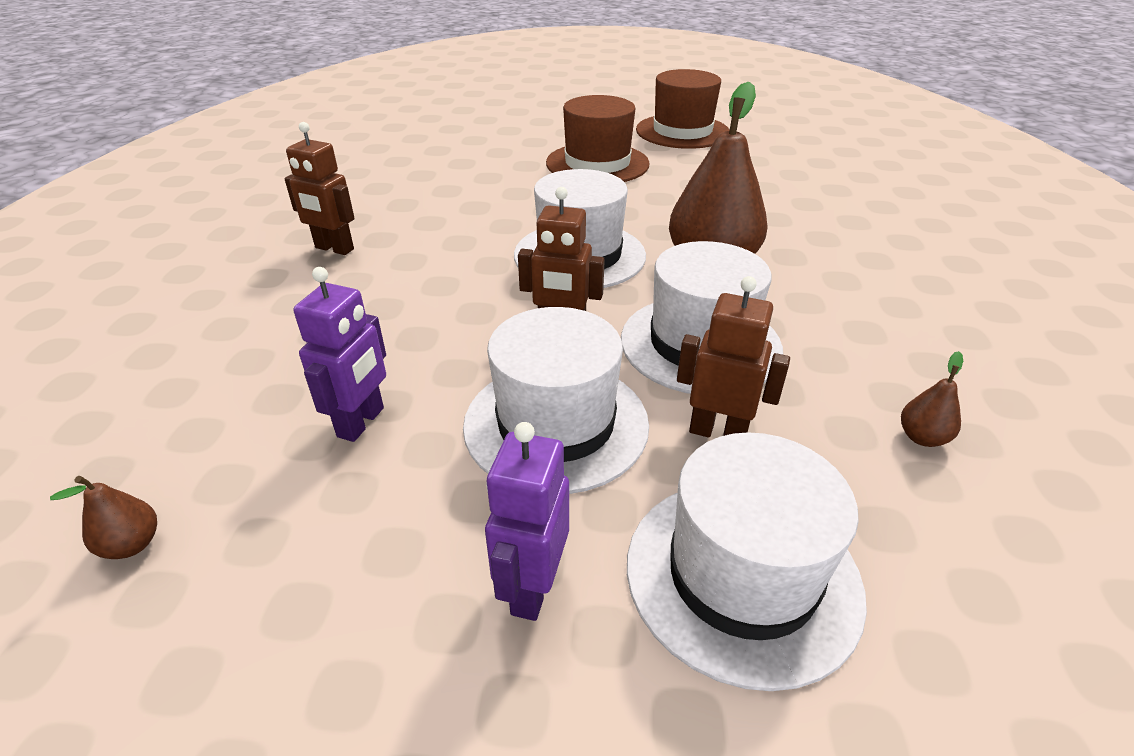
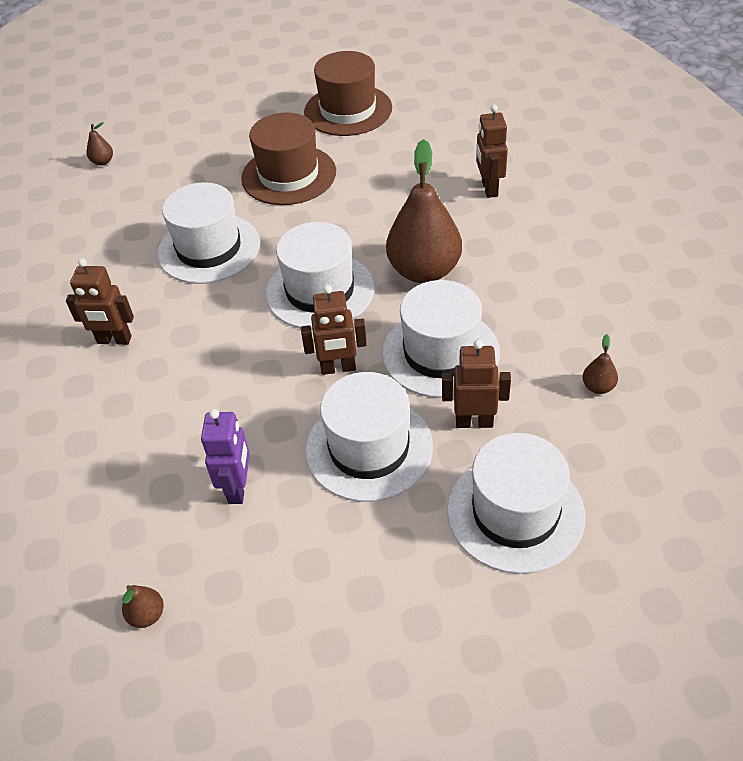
camera: 15 degrees left, 10 degrees up
purple robot [485,422,569,621] -> none
none -> brown pear [87,122,113,166]
none -> white hat [157,182,260,284]
none -> brown robot [476,104,508,198]

